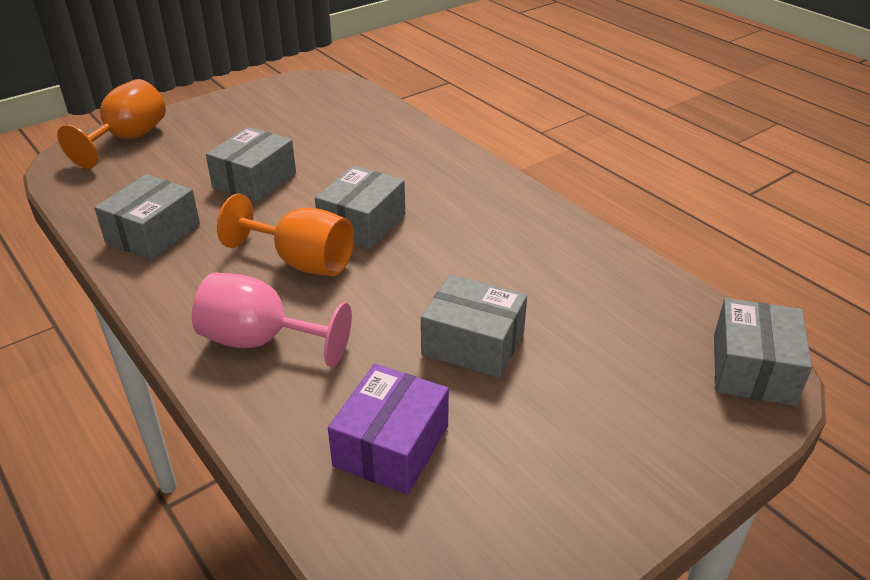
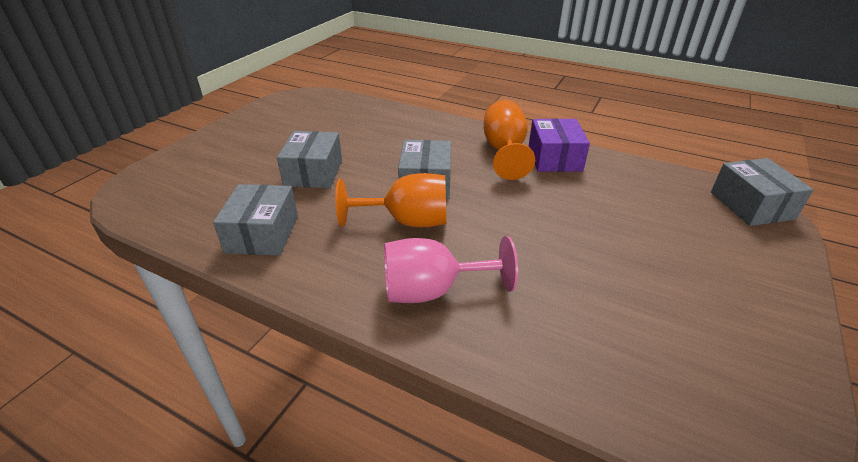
camera: 25 degrees left, 0 degrees up
orange goblet [57,79,166,168] -> orange goblet moved to [483,100,535,180]
purple box [328,364,449,495] -> purple box moved to [529,118,590,172]
grey box [421,274,527,378] -> none

